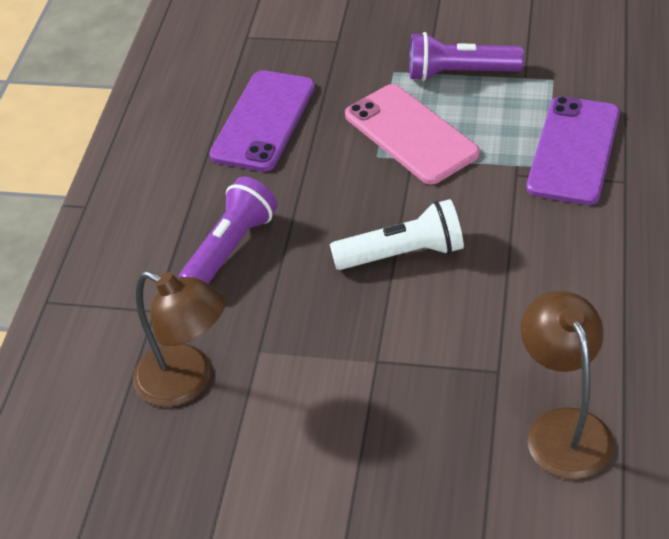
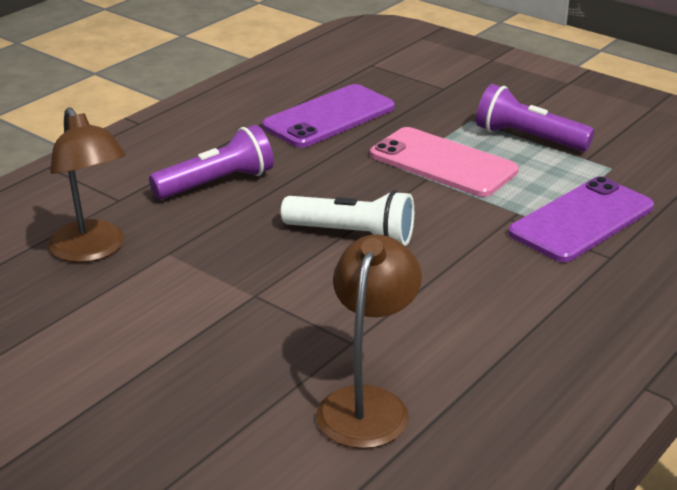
camera: 25 degrees right, 15 degrees down
pink phone [345,84,480,185] -> pink phone turned 45 degrees counterclockwise [370,127,519,197]

